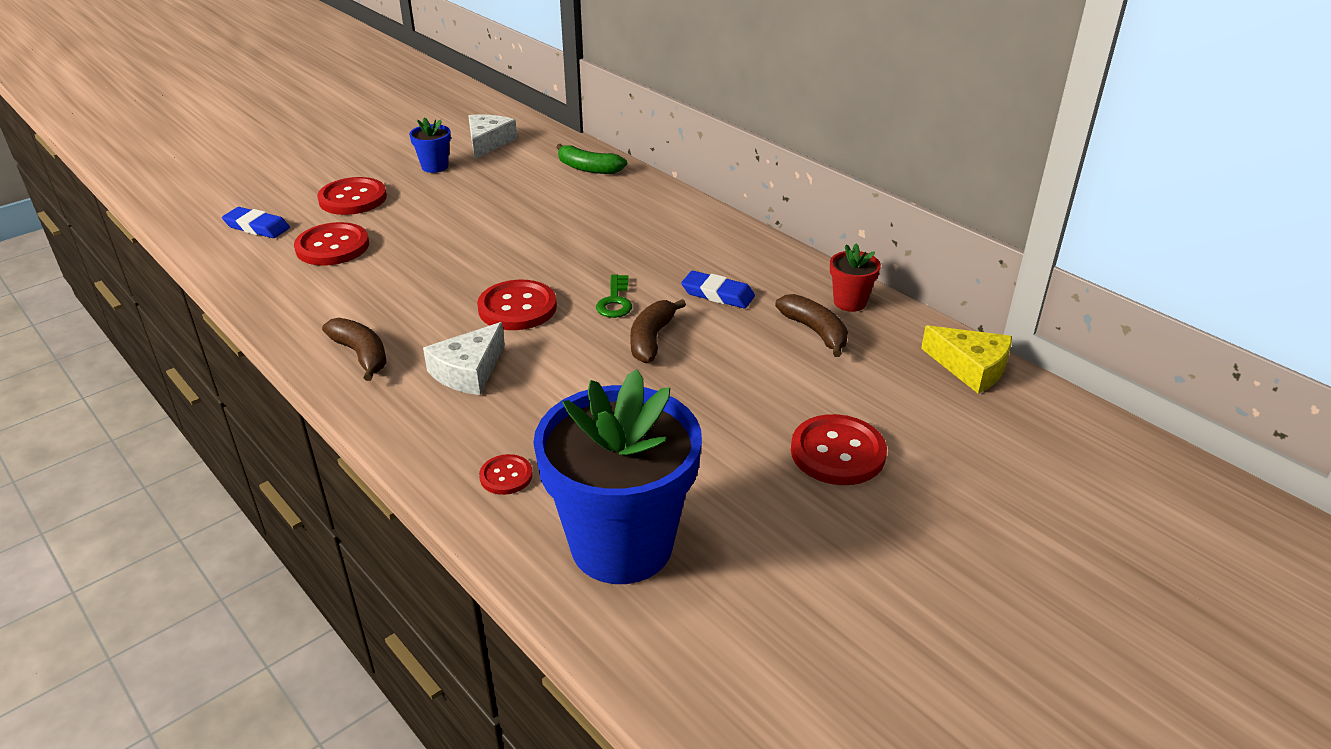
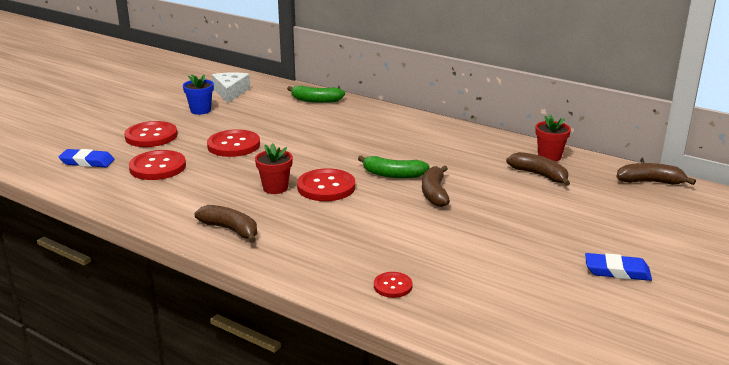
camera: 15 degrees left, 10 degrees down
white cheese [423,322,505,395] -> none
blue flower pot [533,369,702,584] -> none
green key [596,274,632,318] -> green banana [358,156,430,178]
blue eraser [681,271,755,309] -> blue eraser moved to [585,253,652,281]
red button [791,414,887,485] -> red button moved to [207,129,260,157]
yellow cheese [921,325,1012,393] -> brown banana [616,163,696,185]
none -> red flower pot [255,143,293,194]

